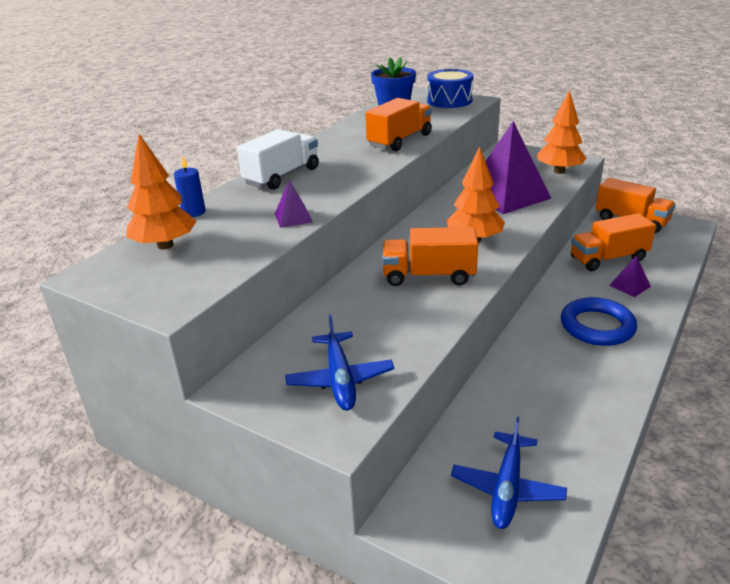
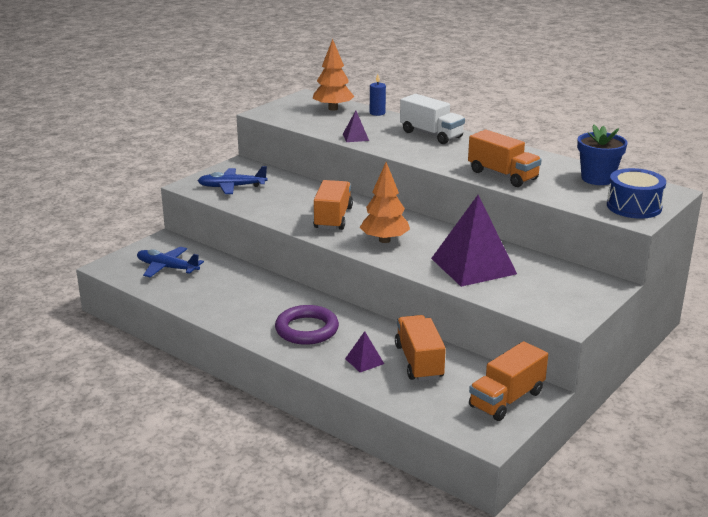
camera: 95 degrees right, 5 degrees down
orange tree [537,90,586,174] -> none
blue ring [561,297,637,346] -> purple ring [275,305,339,345]

